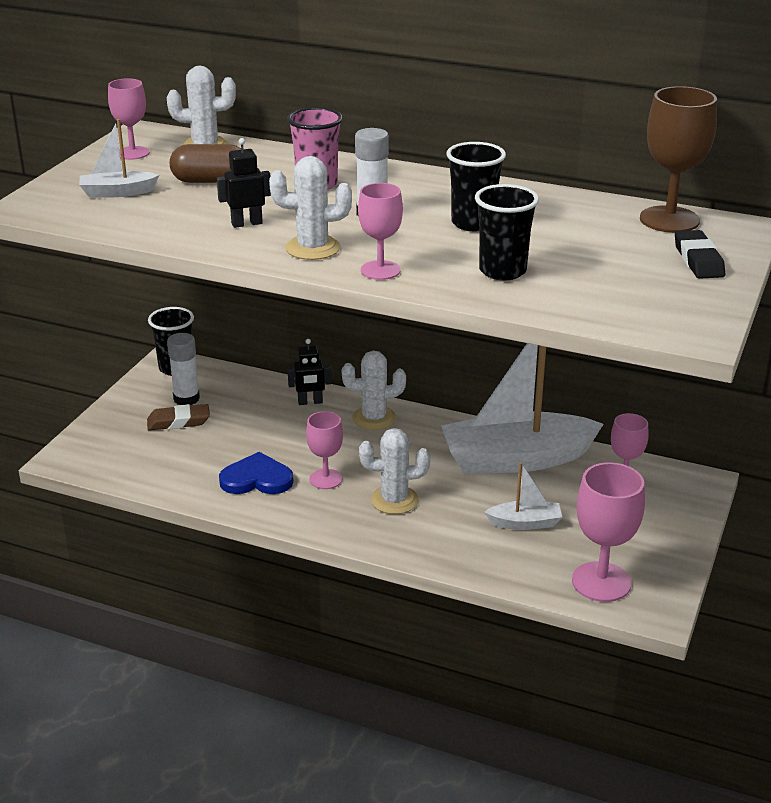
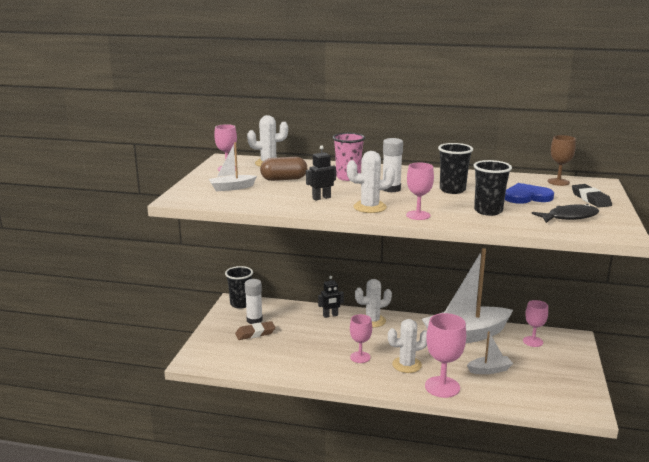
camera: 10 degrees left, 10 degrees down
blue heart [219,452,294,494] -> blue heart moved to [505,183,554,204]
pink goblet [572,463,645,602] -> pink goblet moved to [425,313,466,398]
brown goblet [640,86,717,233] -> brown goblet [548,135,576,186], size x0.62
none -> black fish [532,204,599,223]

